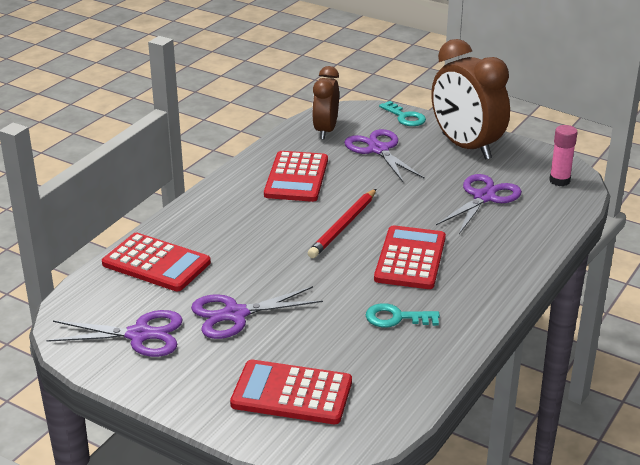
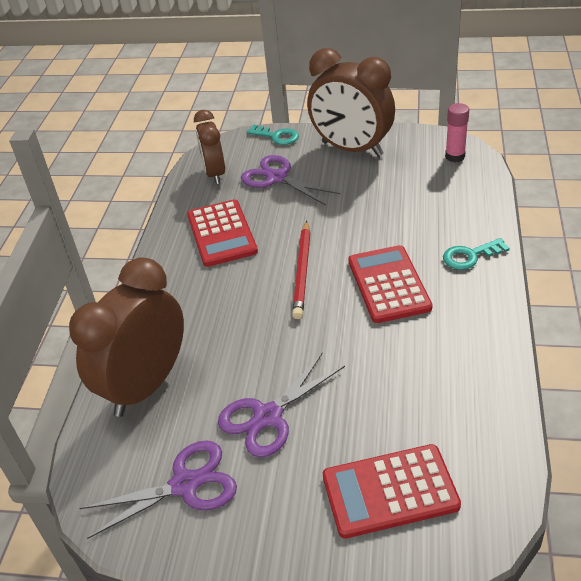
camera: 20 degrees left, 10 degrees up
red calculator [102,233,211,291] -> brown clock [69,257,184,417]
turquoise key [365,303,440,327] -> turquoise key moved to [443,238,510,270]
purple scissors [436,174,522,234] -> none

